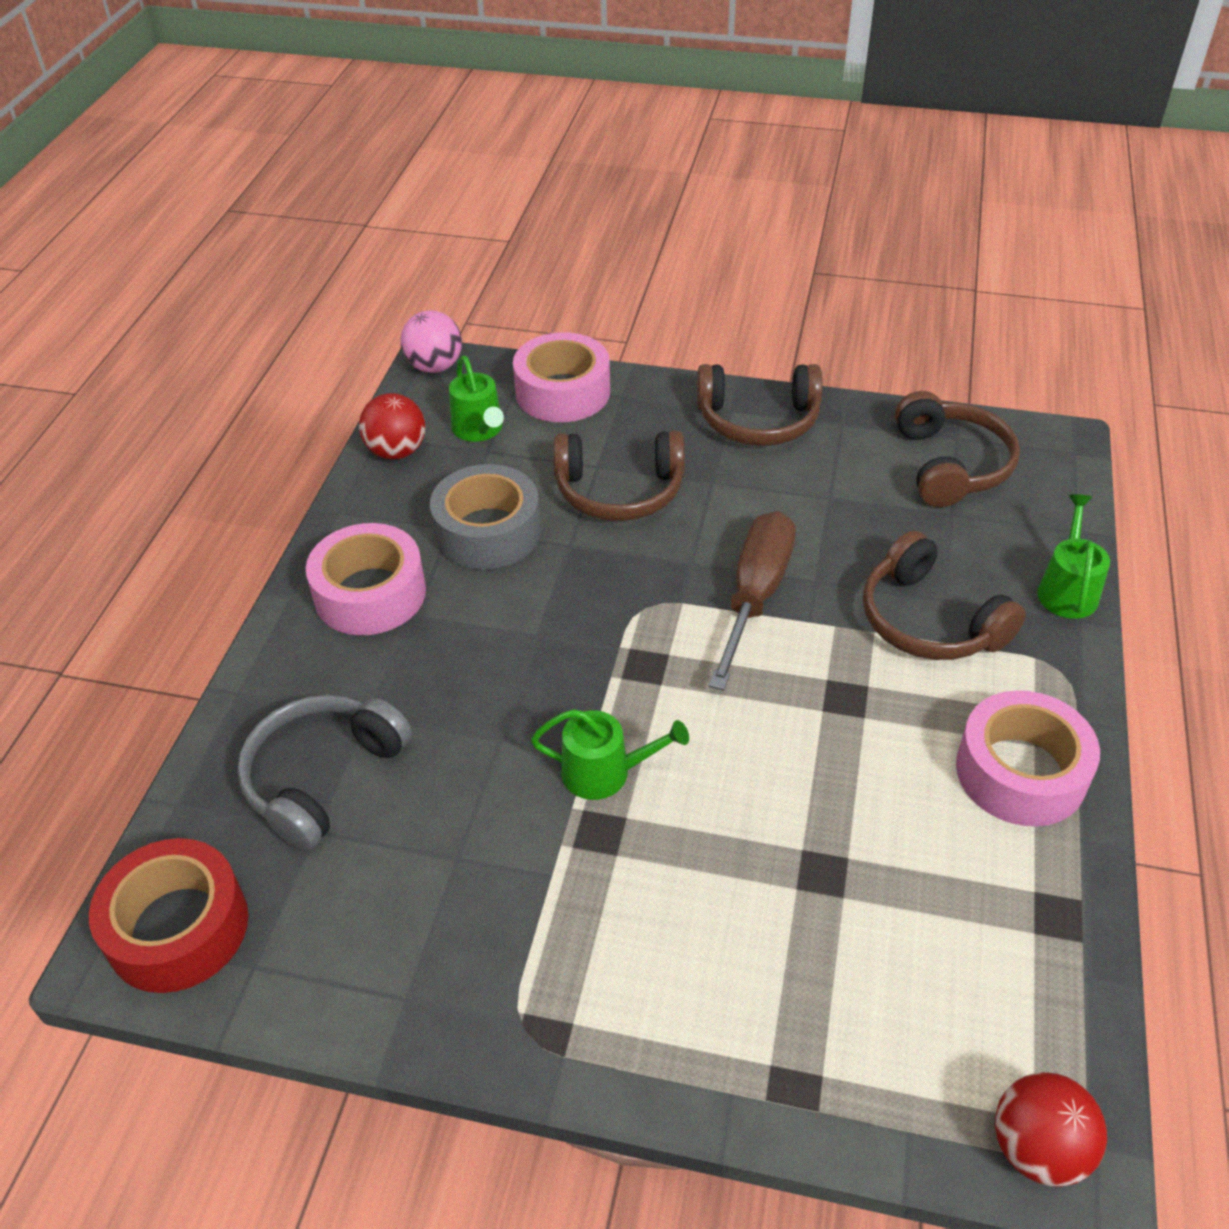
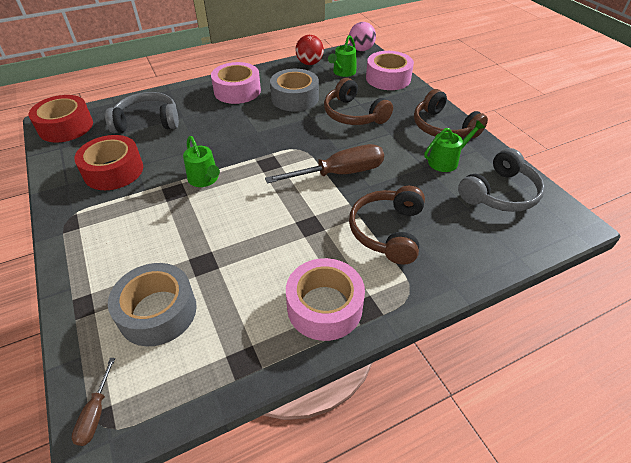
camera: 50 degrees right, 0 degrees up
brown headphones [895,391,1020,507] -> grey headphones [458,148,545,212]
red ball [995,1072,1107,1187] -> brown screwdriver [72,358,115,446]
green watering can [1037,494,1110,619] -> green watering can moved to [424,120,485,172]
none -> red tape [74,135,143,190]
none -> grey tape [108,263,197,346]

